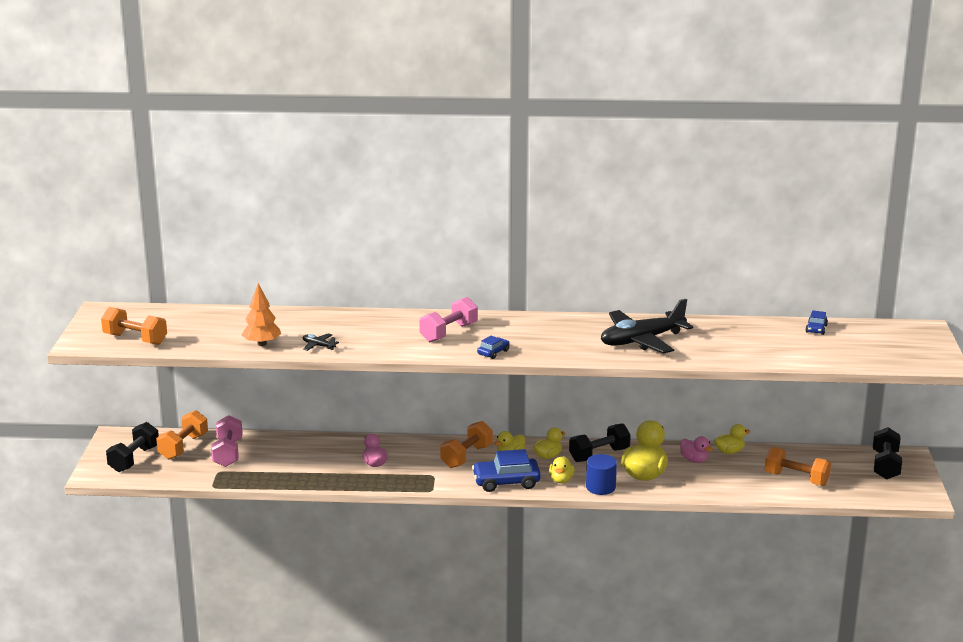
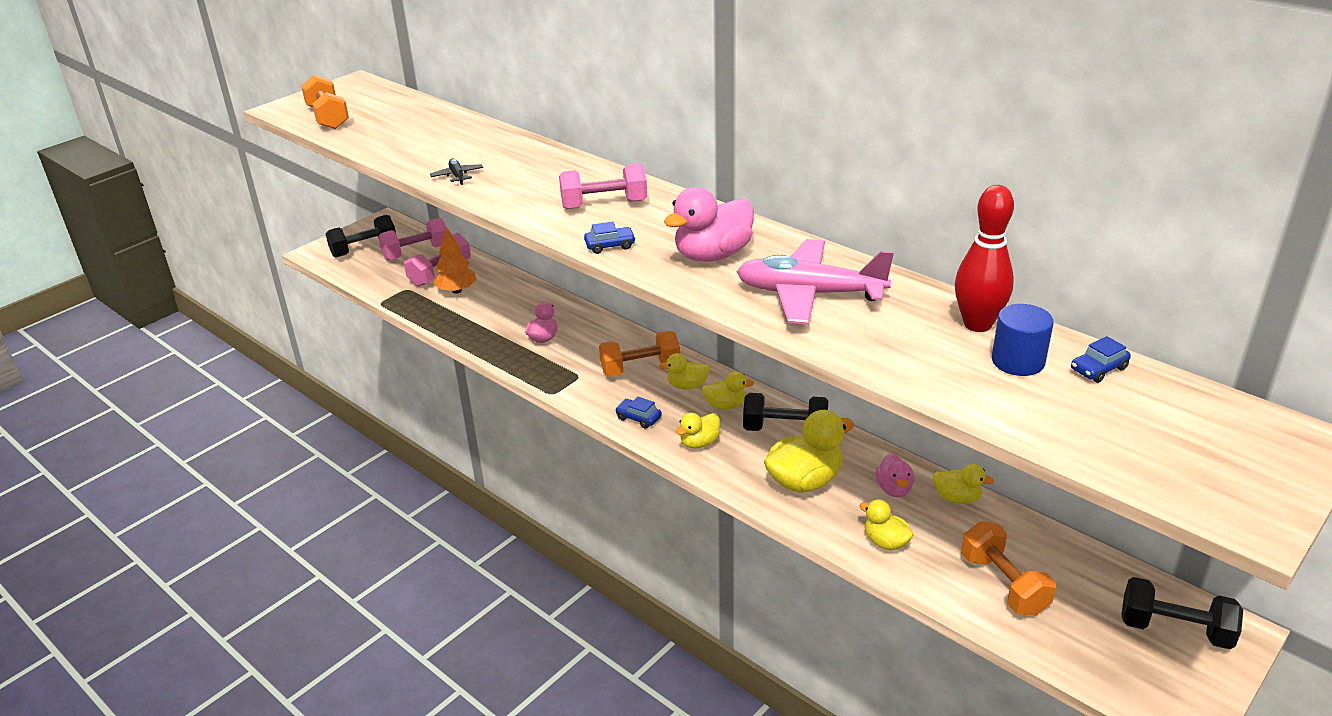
camera: 40 degrees right, 10 degrees up
orange dumbbell [156,410,208,459] -> pink dumbbell [378,218,446,261]
orange tree [242,283,281,346] -> orange tree moved to [434,227,476,294]
blue car [472,449,541,492] -> blue car [615,397,662,429], size x0.51
blue cylinder [586,454,617,495] -> blue cylinder moved to [992,304,1054,376]
black plane [601,299,693,354] -> pink plane [736,239,894,325]
black dumbbell [873,427,902,480] -> black dumbbell turned 60 degrees clockwise [1121,577,1243,649]
none -> pink duck [664,187,754,262]
none -> yellow duck [859,499,914,550]
none -> red bowling pin [955,185,1014,332]

